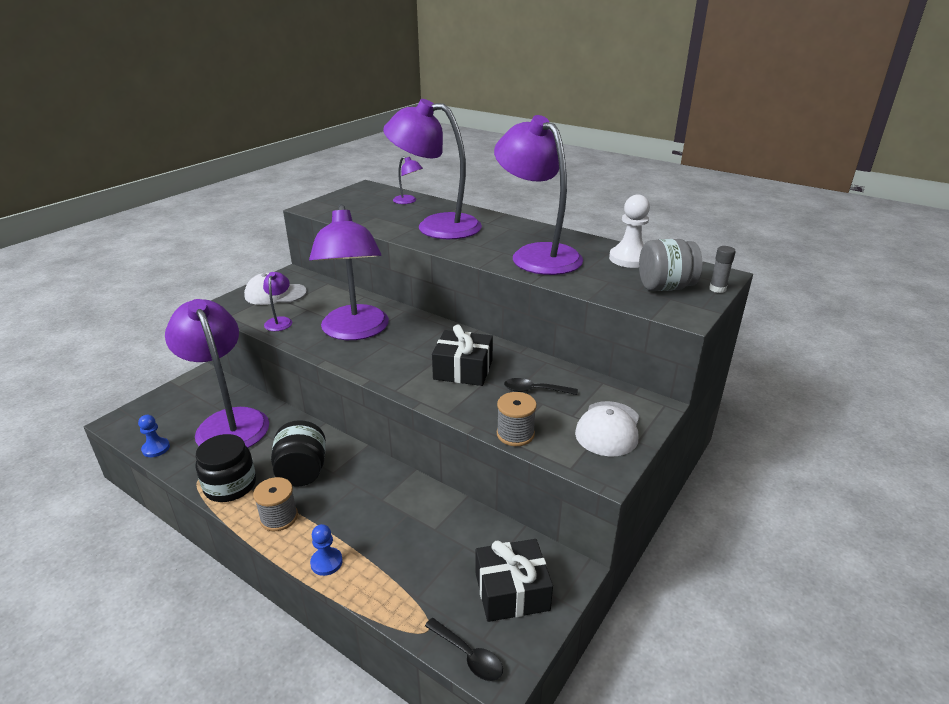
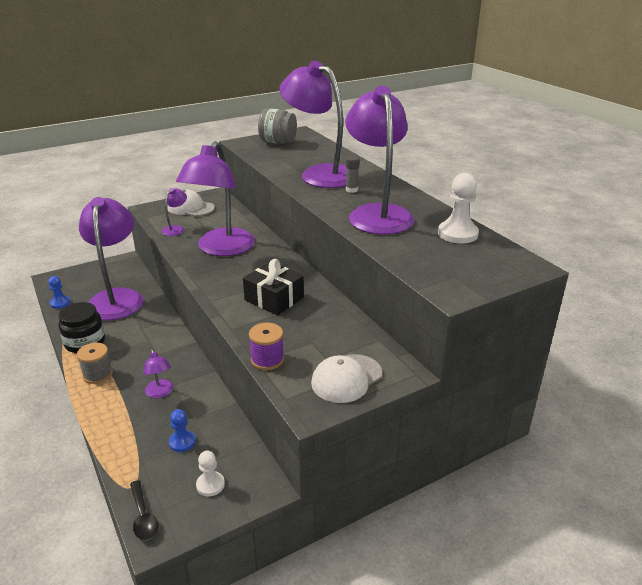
camera: 25 degrees right, 0 degrees up
black jar [271,420,326,487] -> none
blue pawn [310,524,343,576] -> blue pawn moved to [169,409,196,452]
purple lamp [393,156,423,204] -> purple lamp moved to [143,349,173,398]
black gift [475,539,553,622] -> white pawn [196,451,225,496]
grey spool [497,392,537,446] -> purple spool [249,323,284,370]
black spoon [504,378,578,395] -> none
grey jar [639,239,702,291] -> grey jar moved to [258,109,297,144]
grey glue stick [709,246,736,293] -> grey glue stick moved to [346,156,360,193]

